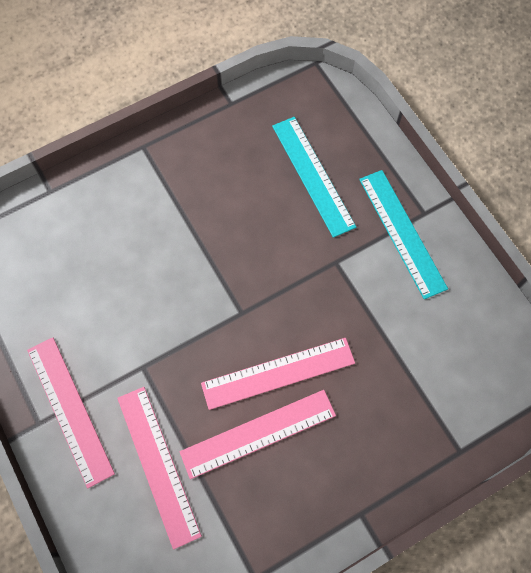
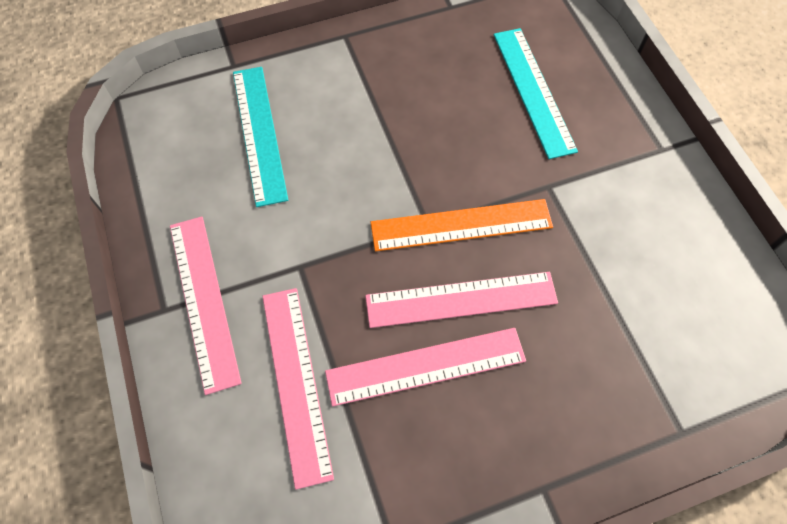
camera: 10 degrees right, 5 degrees down
turquoise ruler [359,170,448,299] -> turquoise ruler moved to [233,67,288,207]
none -> orange ruler [370,199,553,251]

